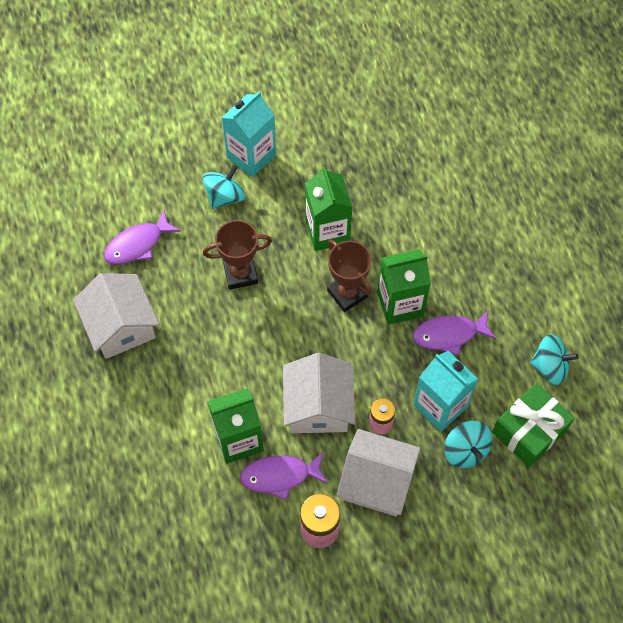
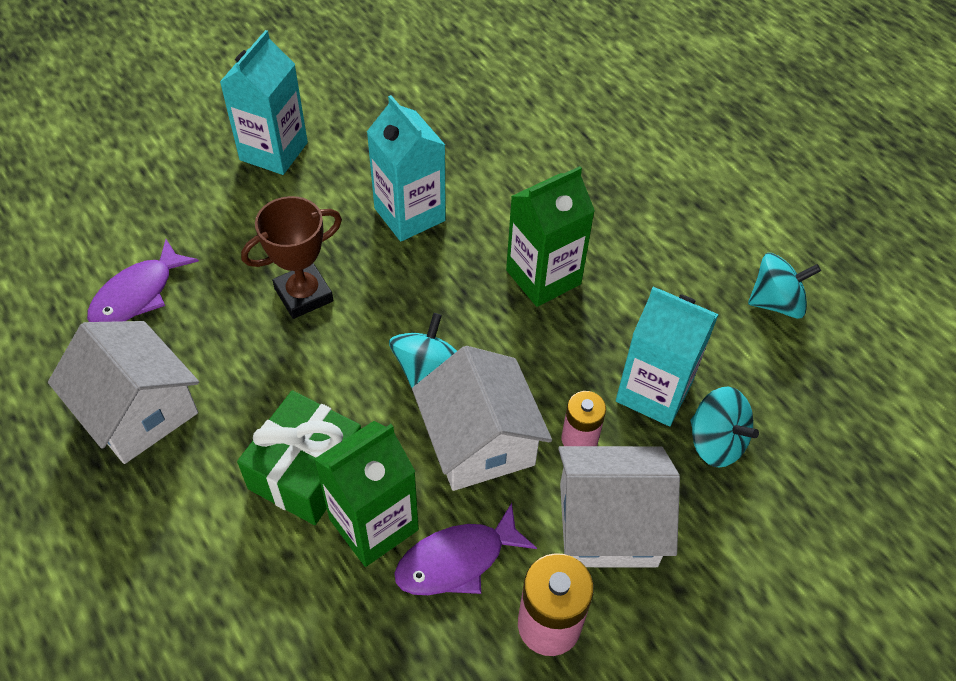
camera: 20 degrees left, 10 degrees down
turquoise spinning top [202,165,245,209] -> turquoise spinning top moved to [389,313,457,388]
green carton [305,167,352,251] -> turquoise carton [367,95,446,242]
brown trophy [327,239,372,312] -> none
purple fish [413,311,496,356] -> none
green gift [492,383,575,467] -> green gift moved to [237,390,361,525]

